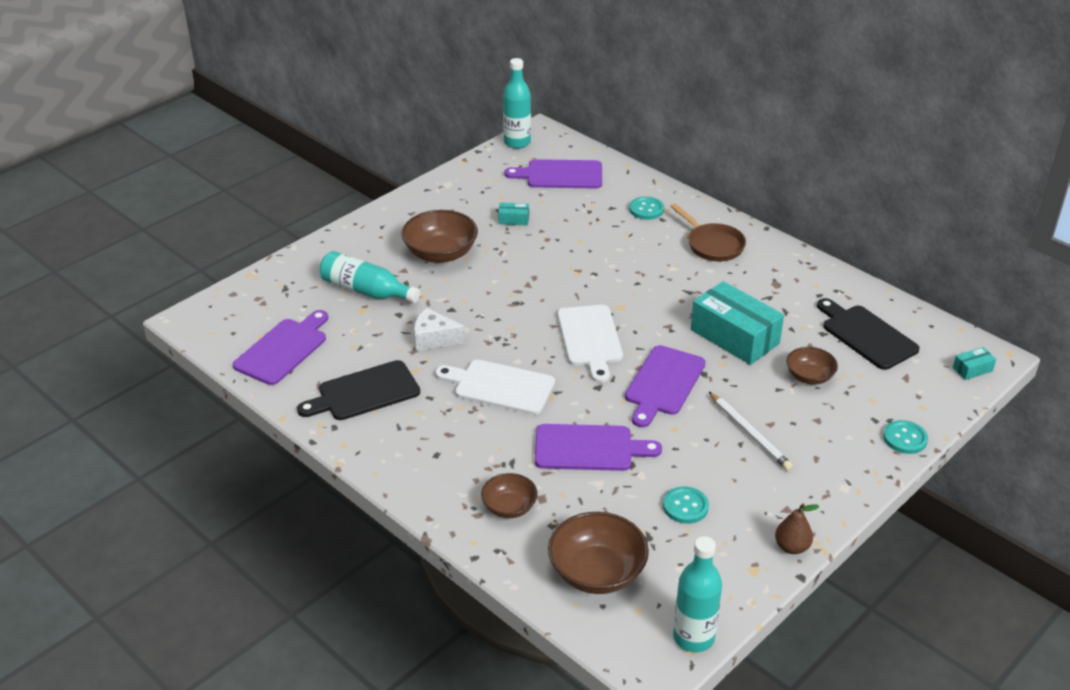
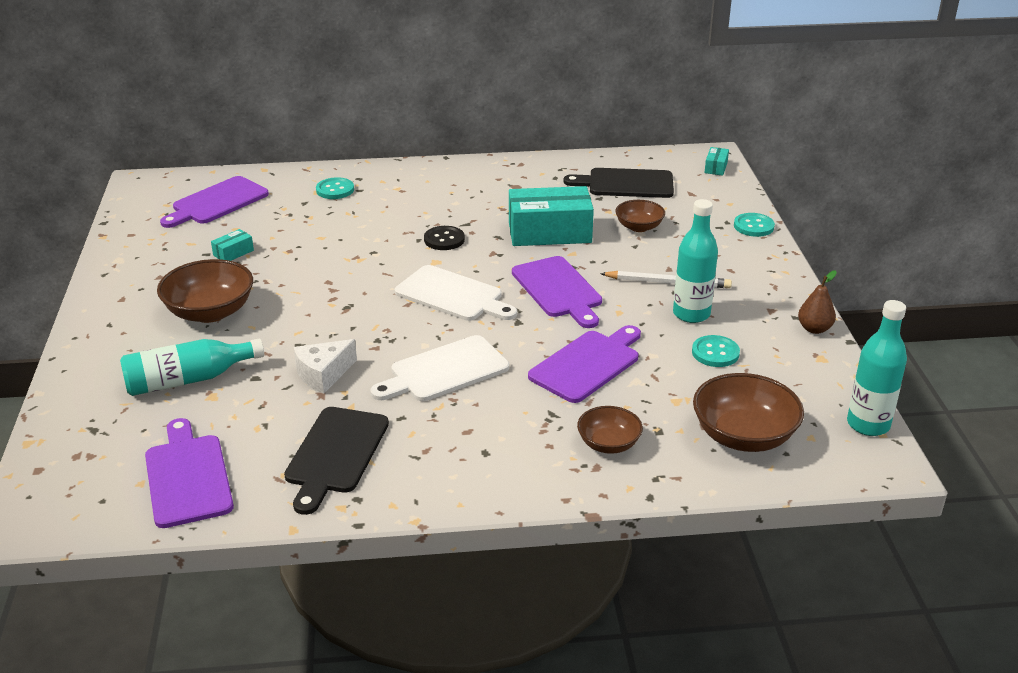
camera: 50 degrees left, 5 degrees down
turquoise bottle [503,58,531,149] -> turquoise bottle moved to [673,199,718,323]
brown pan [670,203,746,261] -> none
none -> black button [424,226,465,250]

